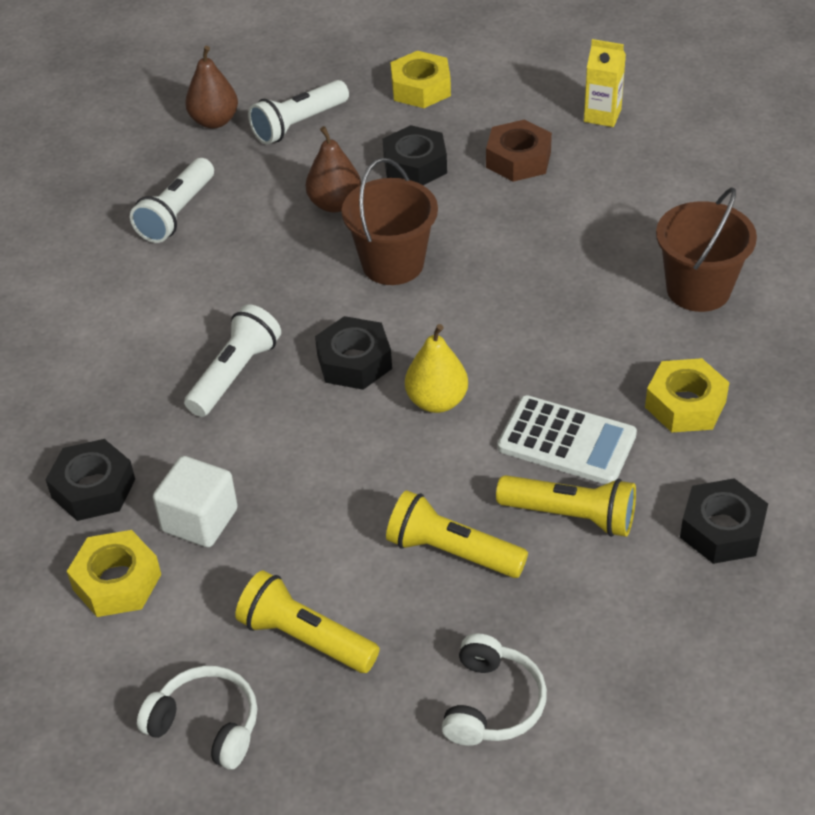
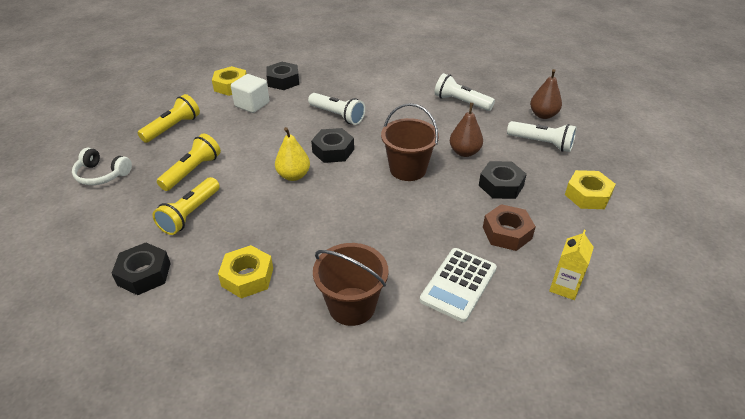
camera: 95 degrees right, 5 degrees down
white headphones [137,666,257,770] -> none
white flashlight [248,80,349,145] -> white flashlight turned 150 degrees clockwise [507,121,576,152]
white calculator [497,395,637,484] -> white calculator moved to [420,248,497,322]

